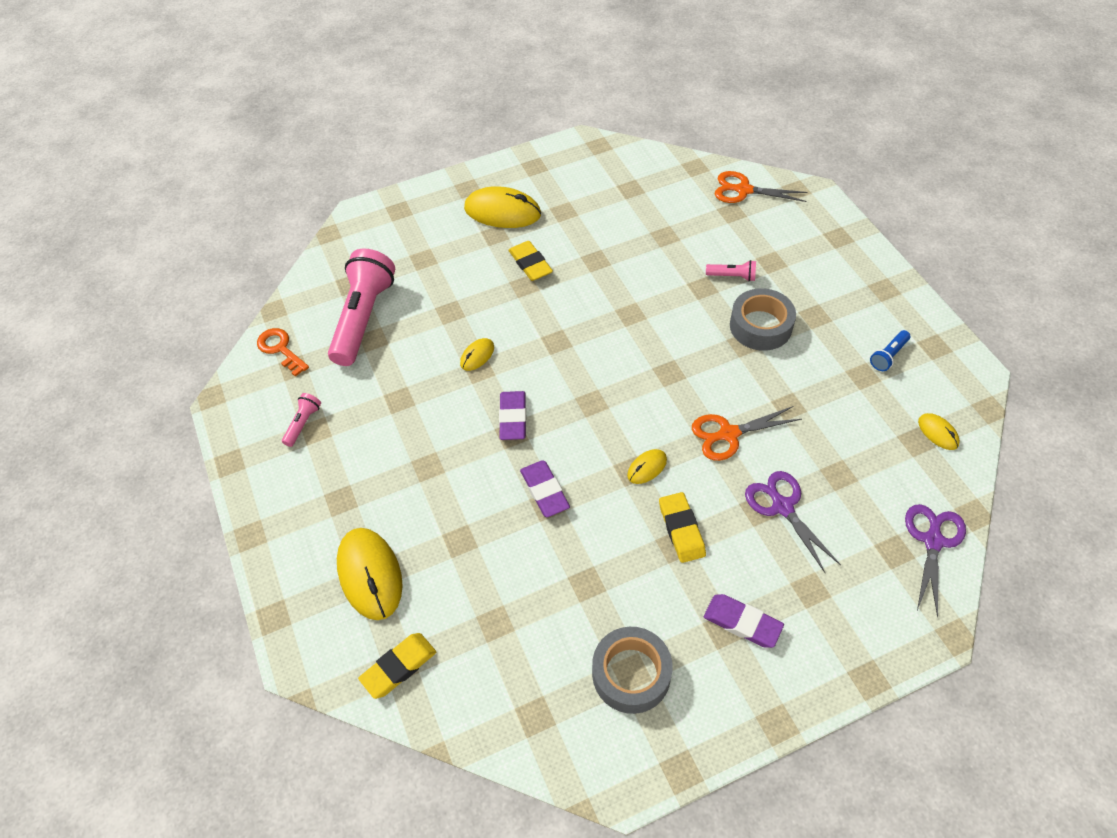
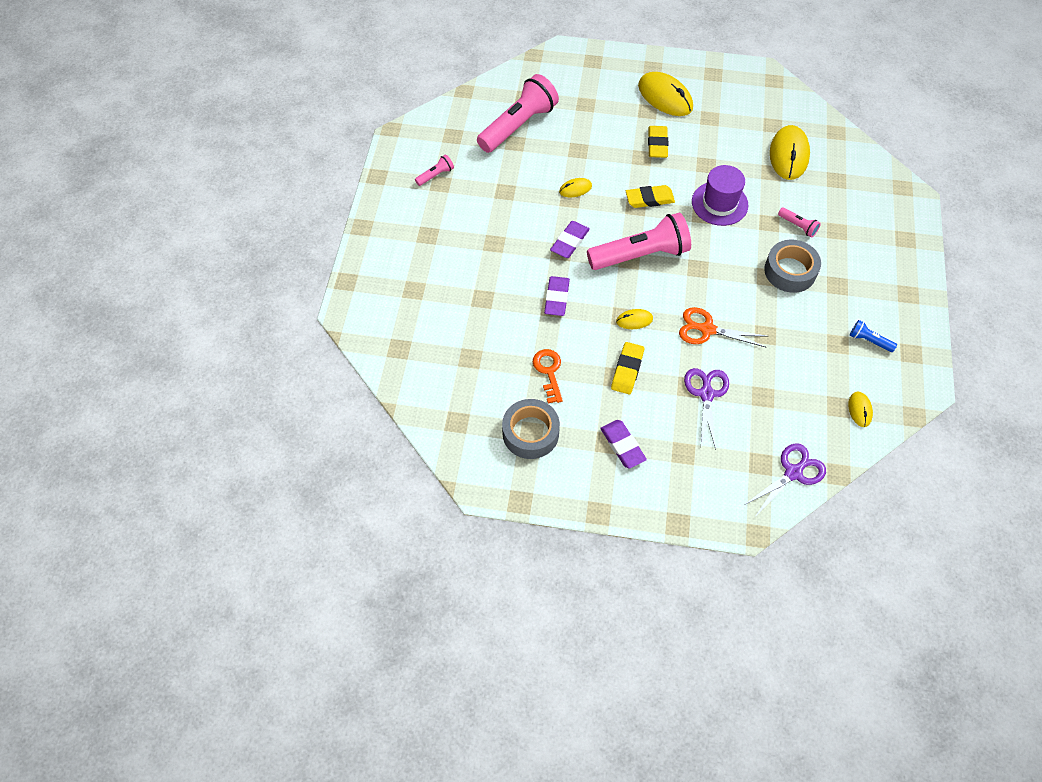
camera: 30 degrees right, 5 degrees up
orange key [257,328,309,377] -> orange key moved to [533,349,563,404]
yellow mouse [337,528,403,620] -> yellow mouse moved to [770,125,810,180]
yellow eraser [358,633,436,699] -> yellow eraser moved to [626,185,675,208]
orange scissors [715,171,807,203] -> none
blue flashlight [870,330,910,371] -> blue flashlight turned 45 degrees clockwise [850,320,897,352]
none -> pink flashlight [587,213,691,270]
none -> purple hat [692,165,748,226]

